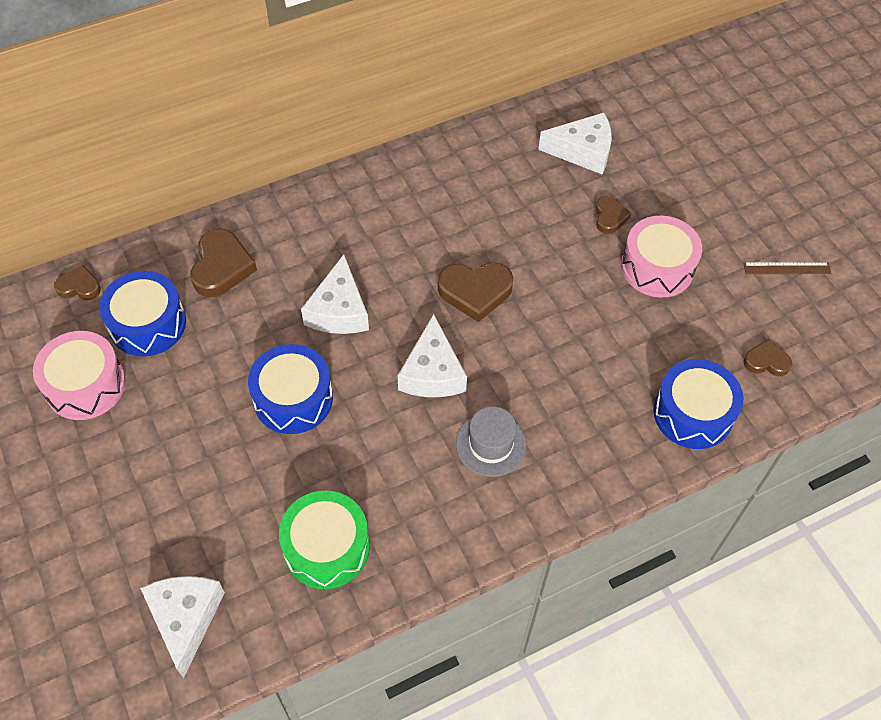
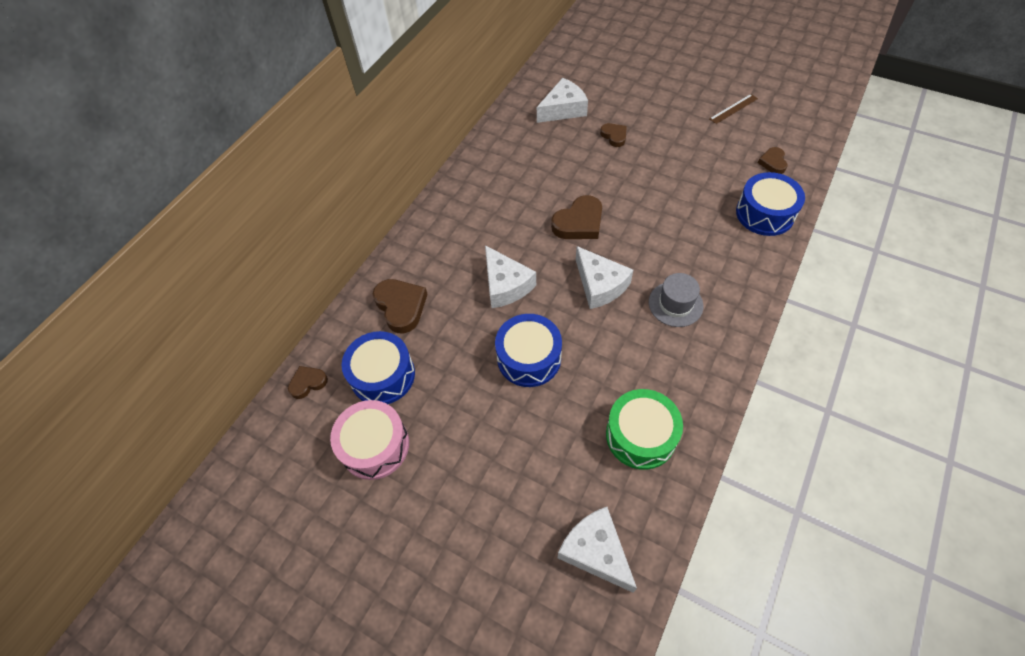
camera: 30 degrees left, 0 degrees up
pink drum [621,216,702,298] -> none
brown heart [743,339,792,376] -> brown heart turned 60 degrees counterclockwise [758,147,788,174]

